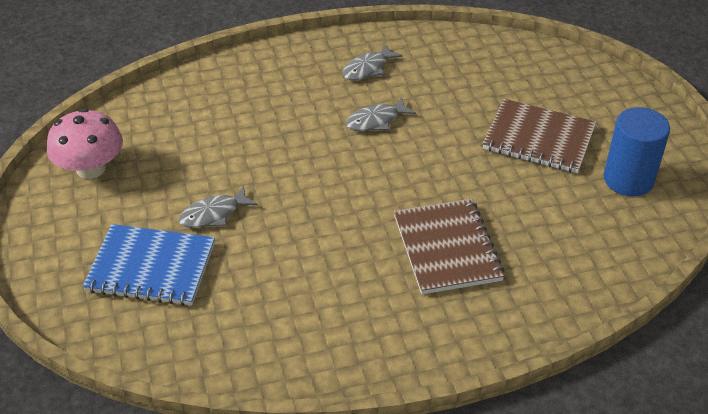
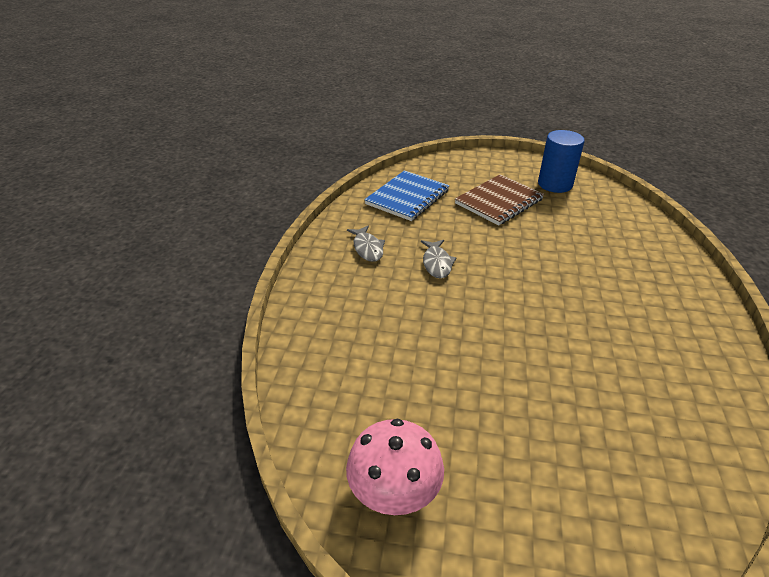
camera: 65 degrees left, 5 degrees down
blue notebook [83,224,215,306] -> blue notebook moved to [364,170,450,221]
grey fish [179,186,258,228] -> none
brown notebook [394,199,505,294] -> none

